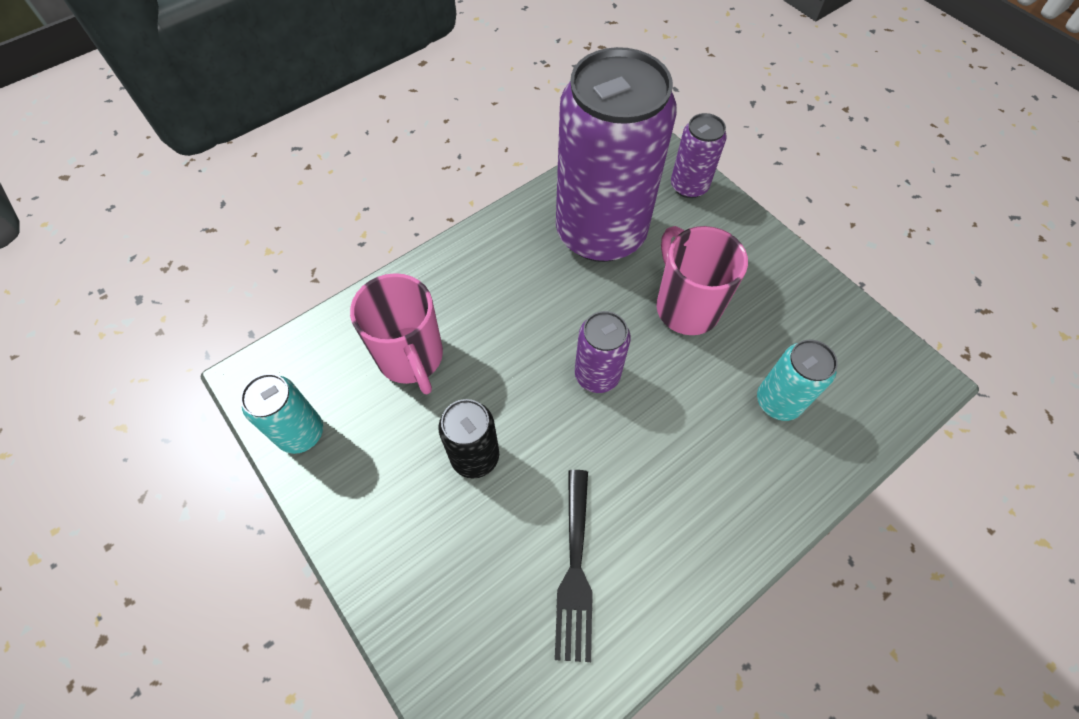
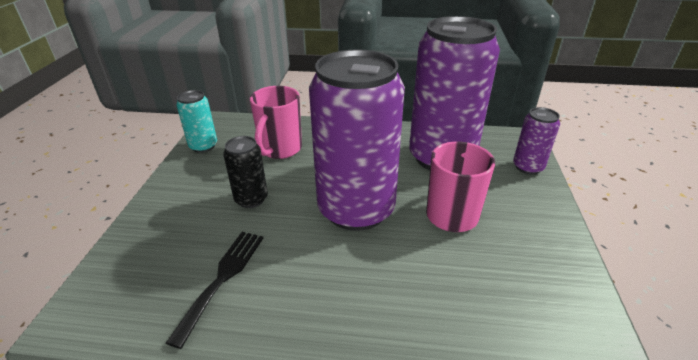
camera: 45 degrees right, 25 degrees down
black fork [555,470,593,662] -> black fork turned 150 degrees clockwise [166,232,263,349]
purple can [575,311,631,393] -> purple can [309,49,405,231], size x2.23
turquoise can [757,340,838,421] -> none

